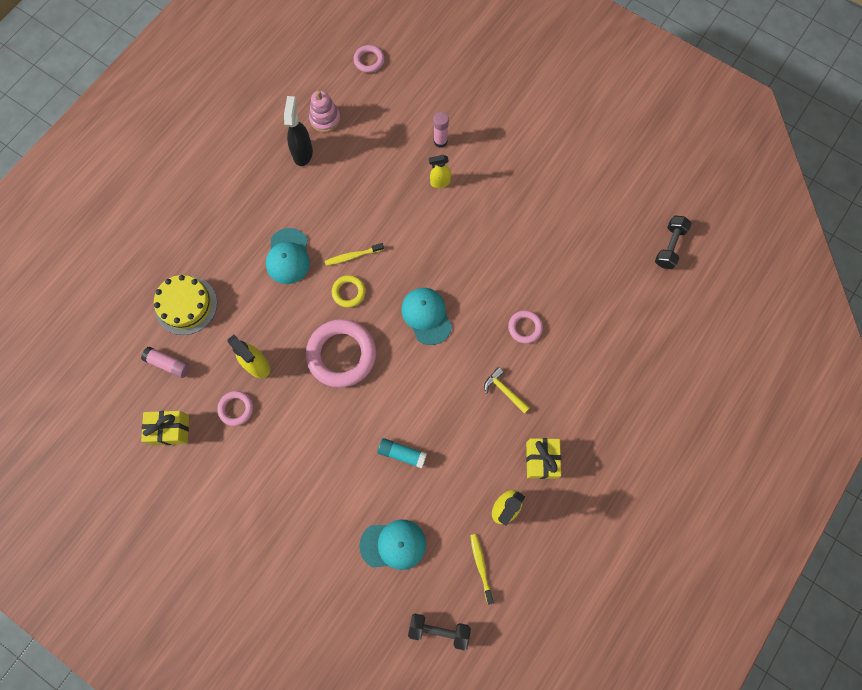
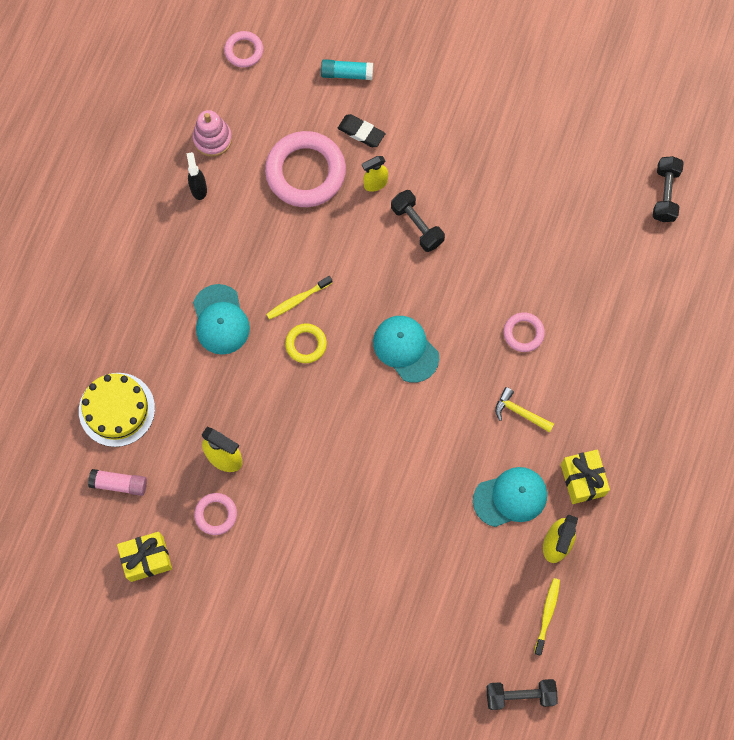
camera: 15 degrees left, 0 degrees up
black spray bottle [284,96,313,166] -> black spray bottle [187,152,207,200], size x0.66
pink ring [306,319,376,388] -> pink ring moved to [265,131,346,207]
turquoise cap [359,519,426,570] -> turquoise cap moved to [473,467,547,527]
turquoise glue stick [378,438,427,468] -> turquoise glue stick moved to [321,59,373,80]
pink glue stick [433,112,449,148] -> black eraser [338,114,385,147]
yellow toothbrush [470,534,494,605] -> yellow toothbrush turned 45 degrees clockwise [534,578,560,656]
none -> black dumbbell [391,190,445,252]

